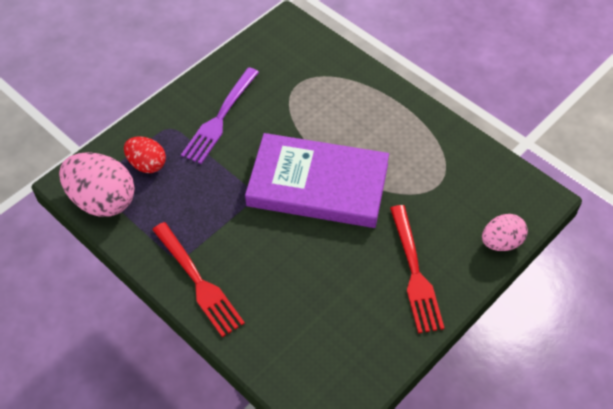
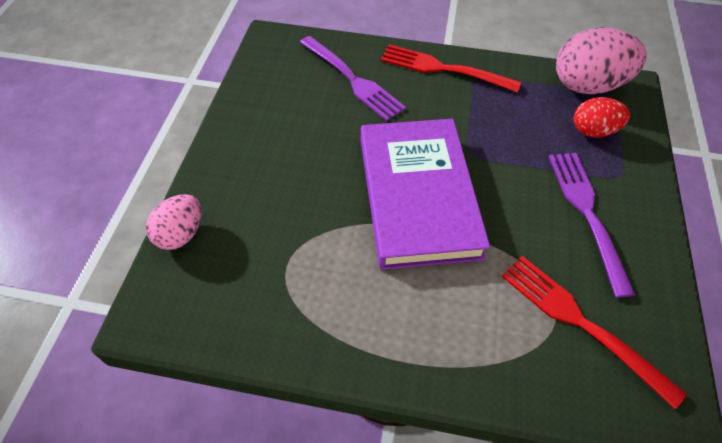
camera: 145 degrees right, 0 degrees up
purple book [245,133,389,228] -> purple book turned 75 degrees counterclockwise [361,119,490,270]
red fork [390,205,444,333] -> red fork moved to [501,256,687,409]
none -> purple fork [300,36,406,121]

